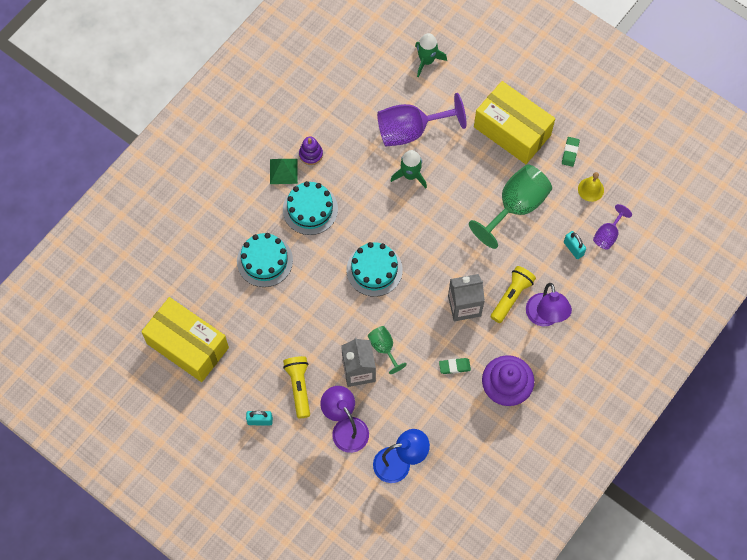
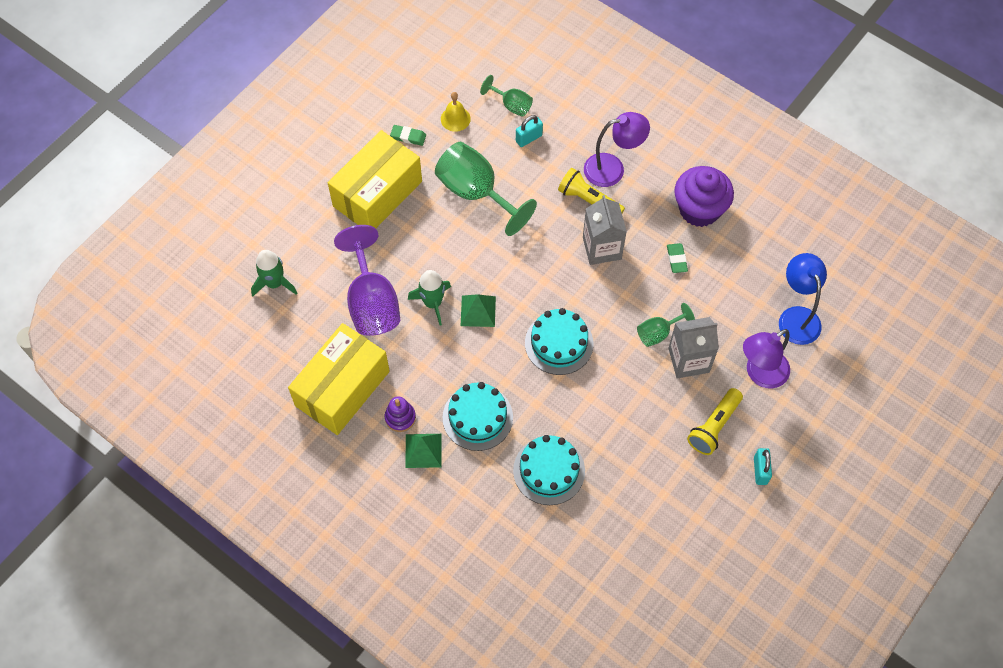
camera: 90 degrees left, 5 degrees down
yellow box [141,297,229,382] -> yellow box moved to [288,323,390,435]
yellow flashlight [283,356,310,418] -> yellow flashlight turned 45 degrees counterclockwise [687,388,743,455]
purple goblet [593,204,632,249] -> green goblet [480,75,533,117]
none -> green pyramid [461,294,496,327]

